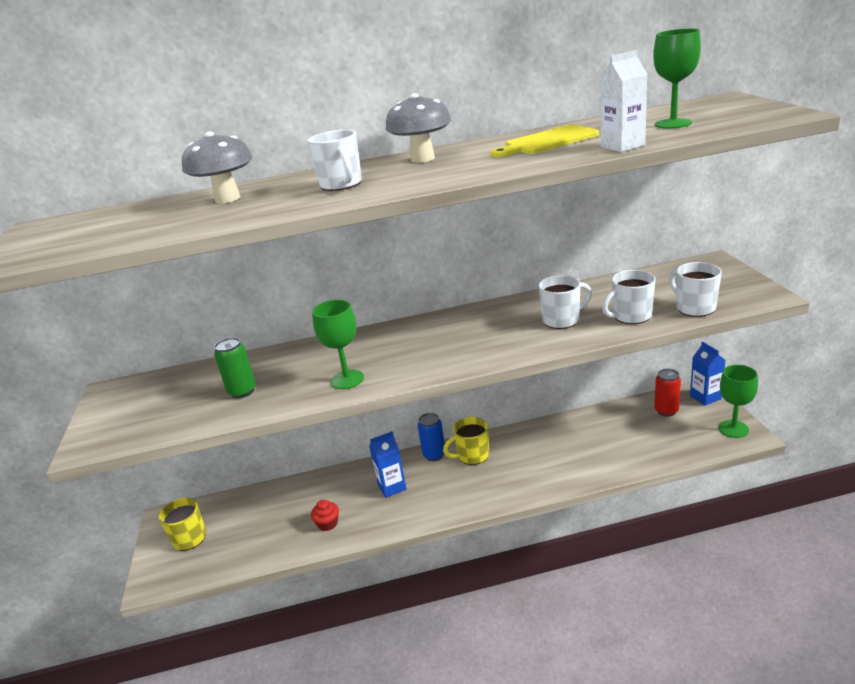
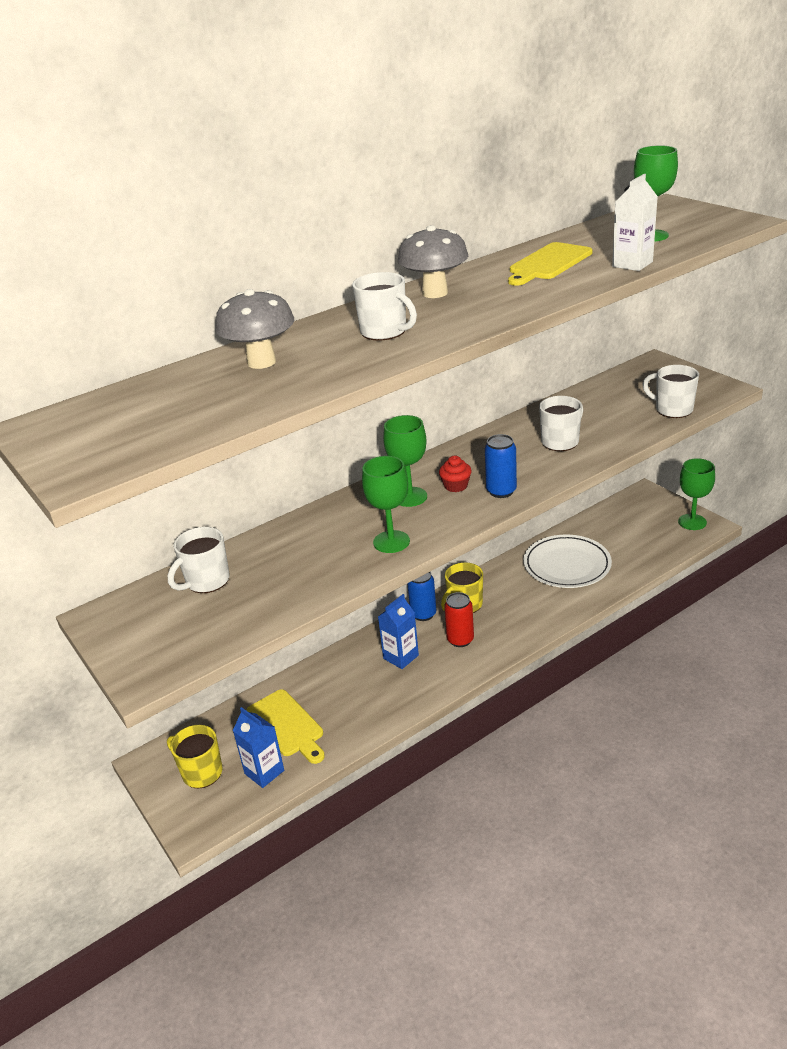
camera: 25 degrees left, 5 degrees up
green can [214,337,256,399] -> none
red cupcake [311,500,339,531] -> red cupcake moved to [439,456,472,492]
white mug [602,270,656,324] -> white mug moved to [168,527,230,593]
red can [655,369,681,417] -> red can moved to [444,592,474,647]
blue carton [690,342,726,406] -> blue carton moved to [233,707,284,788]
none -> yellow cutting board [246,689,325,764]
none -> green goblet [383,415,427,507]
none -> blue can [485,434,517,498]
none -> white plate [523,535,612,588]

